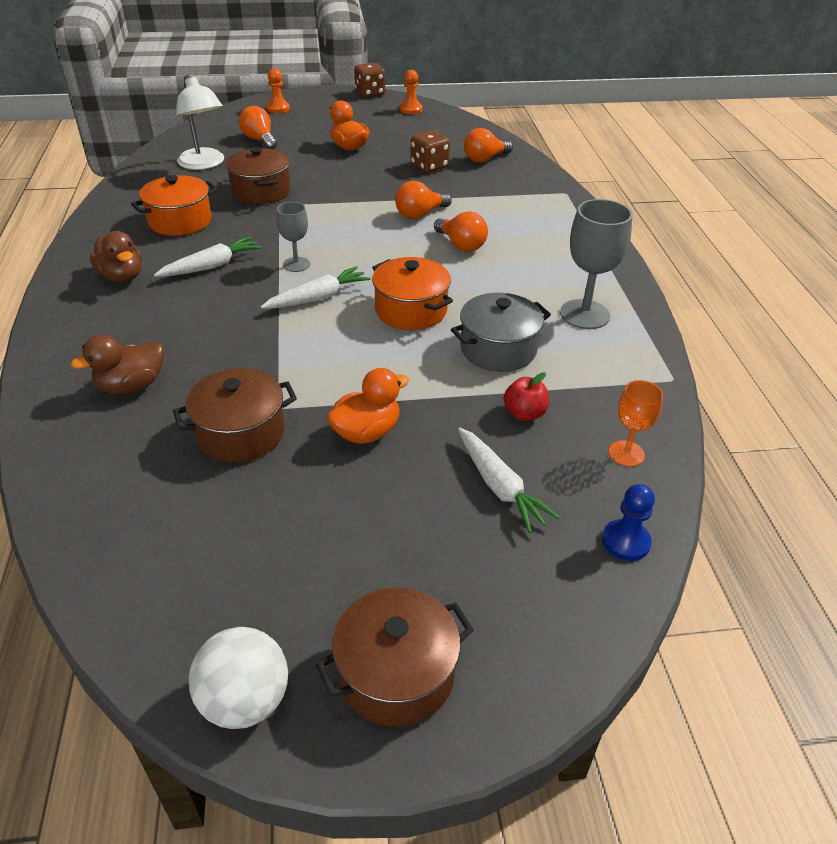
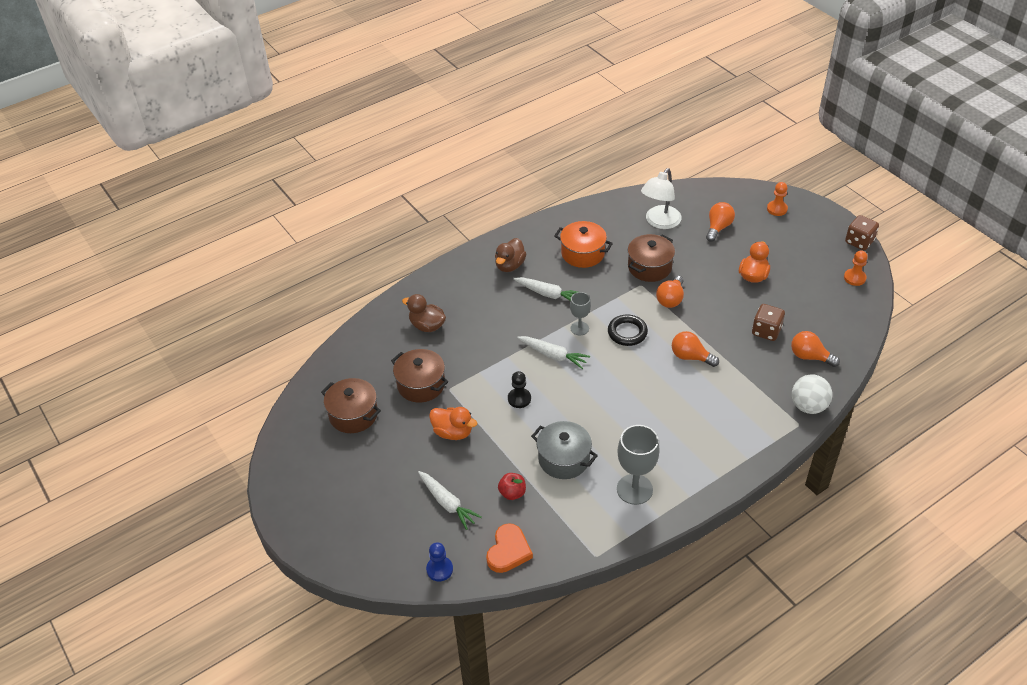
camera: 65 degrees right, 5 degrees up
white ball [189,627,288,729] -> white ball moved to [792,374,832,414]
brown pot [316,588,474,727] -> brown pot moved to [321,378,381,433]
orange pot [372,257,453,330] -> none
orange light bulb [434,211,488,252] -> orange light bulb moved to [656,276,684,308]
white carrot [458,427,560,533] -> white carrot turned 75 degrees counterclockwise [418,471,482,530]
orange goblet [609,380,663,466] -> orange heart [486,523,533,573]
none -> black pawn [508,371,531,408]
none -> black ring [608,315,648,346]

